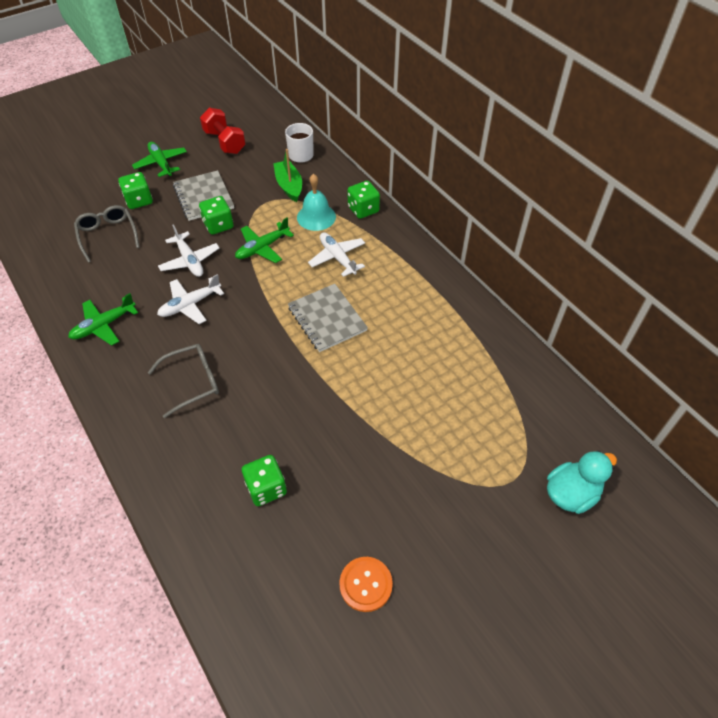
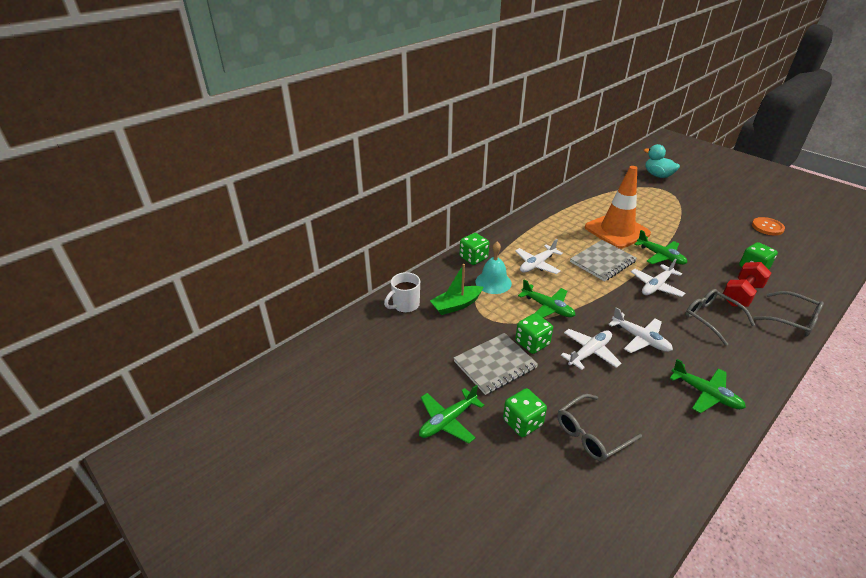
camera: 100 degrees left, 15 degrees down
red dumbbell [200,108,246,154] -> red dumbbell moved to [723,262,771,307]
none -> orange traffic cone [585,166,651,249]
none -> white plane [631,259,686,297]
none -> green plane [634,230,687,265]
none -> grey glasses [754,291,824,336]

